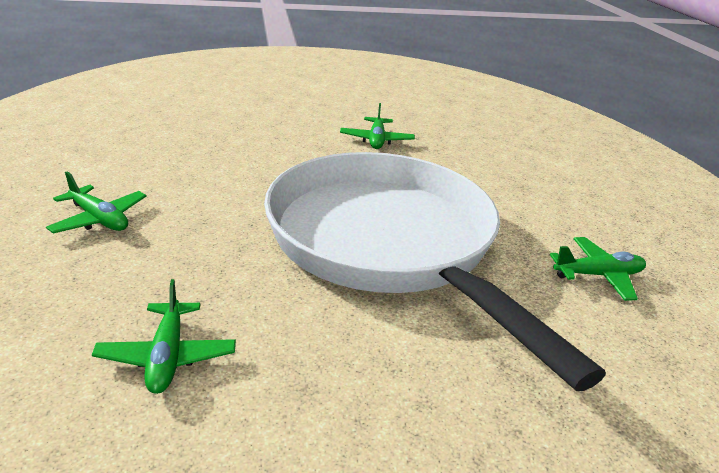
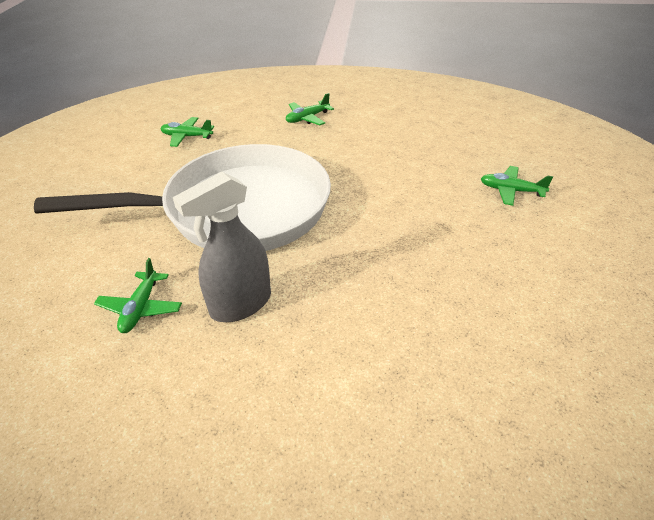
camera: 110 degrees right, 10 degrees up
green plane [340,103,415,149] -> green plane moved to [481,166,553,206]
none -> grey spray bottle [173,172,271,322]

